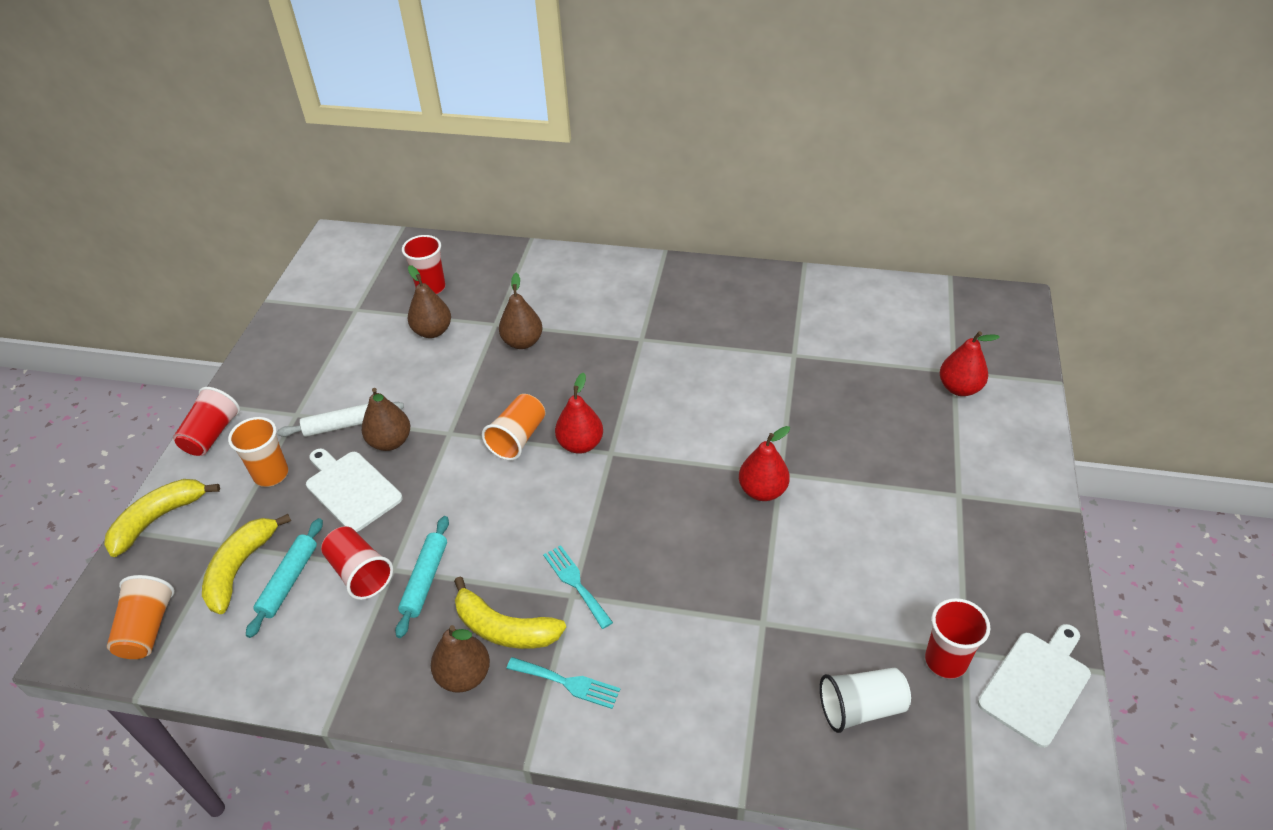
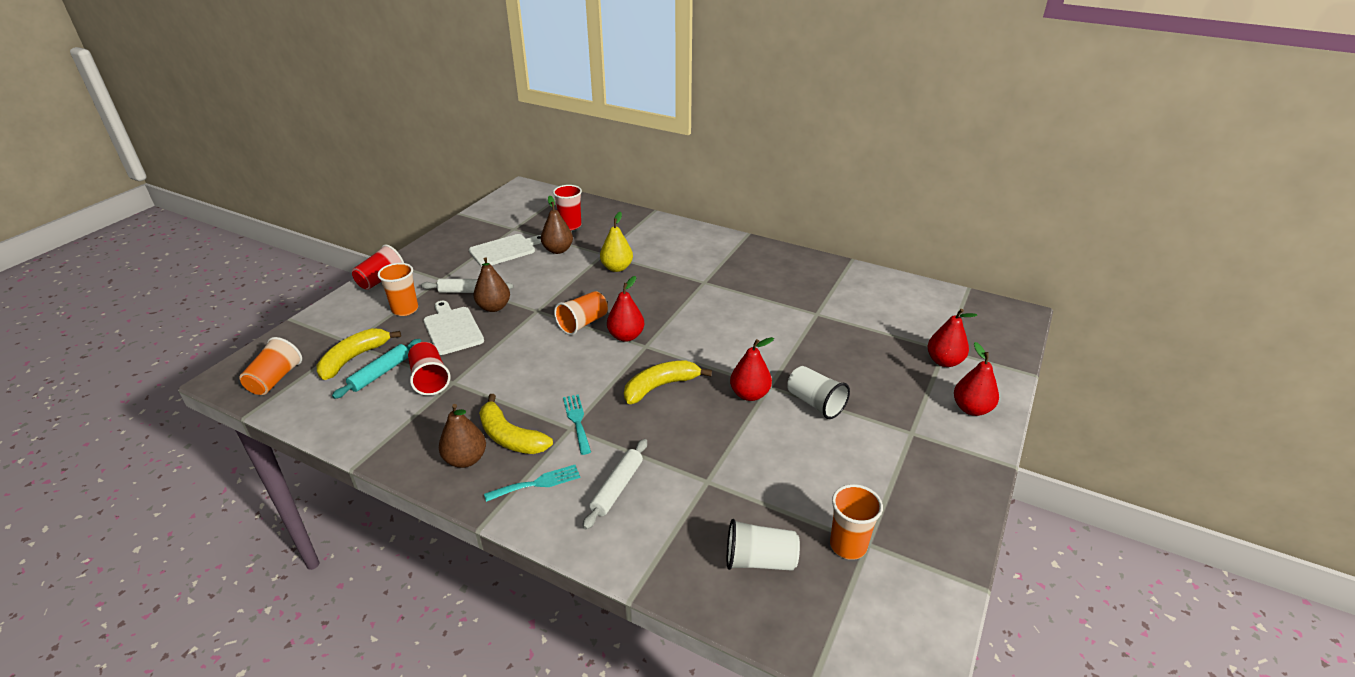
camera: 15 degrees right, 10 degrees down
yellow banana [104,479,220,557] -> yellow banana moved to [624,360,712,404]
turquoise rolling pin [395,516,449,638] -> none
brown pear [499,273,543,349] -> yellow pear [600,212,633,272]
turquoise fork [506,657,620,709] -> turquoise fork turned 60 degrees counterclockwise [484,465,580,502]
red cup [925,598,990,679] -> orange cup [830,484,883,560]
white cutting board [978,624,1091,748] -> white cutting board moved to [469,234,541,267]
none -> white rolling pin [583,439,647,530]
none -> white cup [787,366,850,419]
none -> red pear [954,342,999,416]

